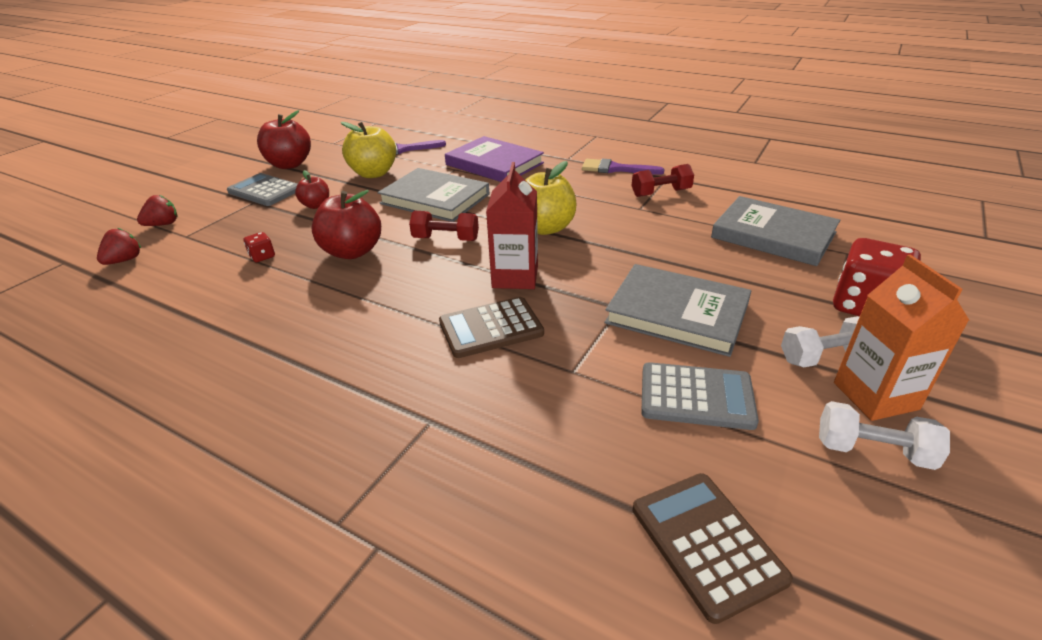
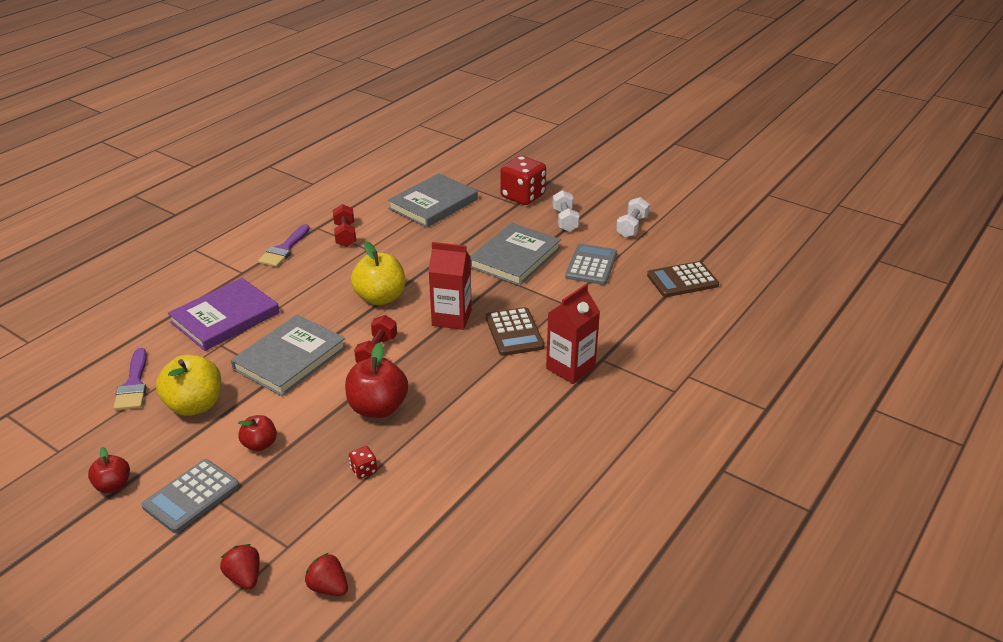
camera: 85 degrees left, 0 degrees up
red apple [257,110,311,169] -> red apple [88,447,130,493], size x0.57
orange carton [834,255,970,421] -> none
none -> red carton [546,284,600,384]

